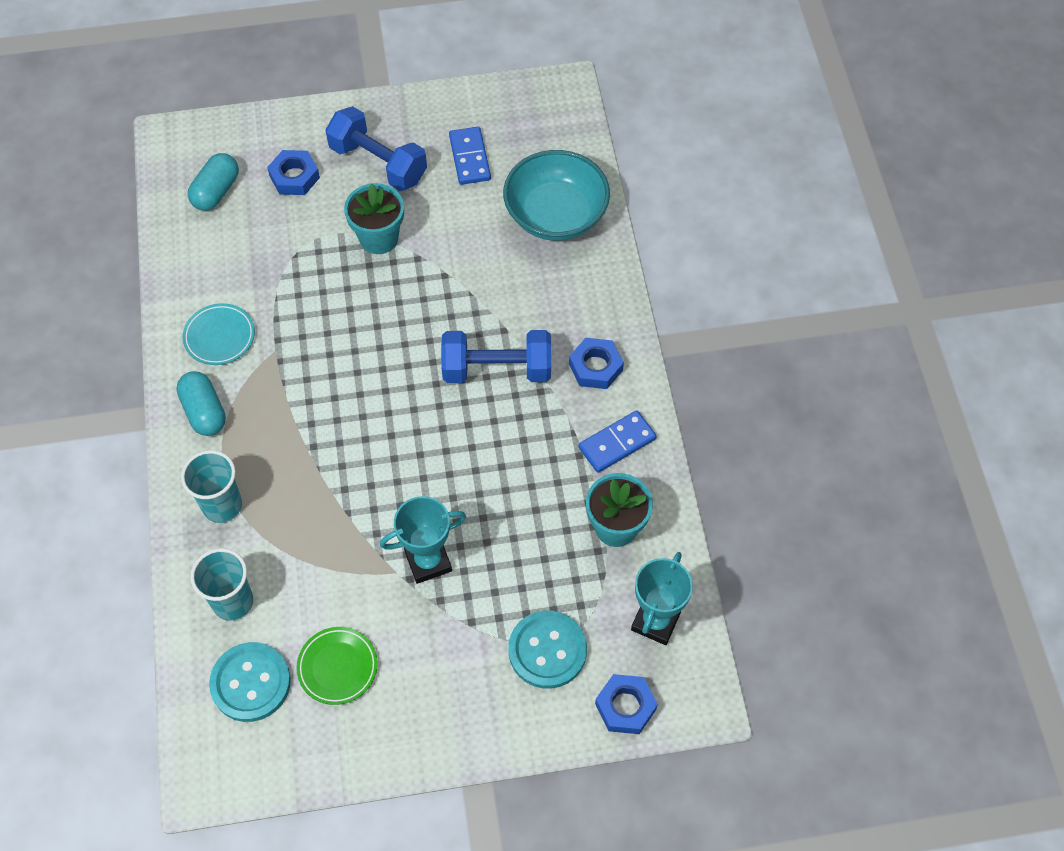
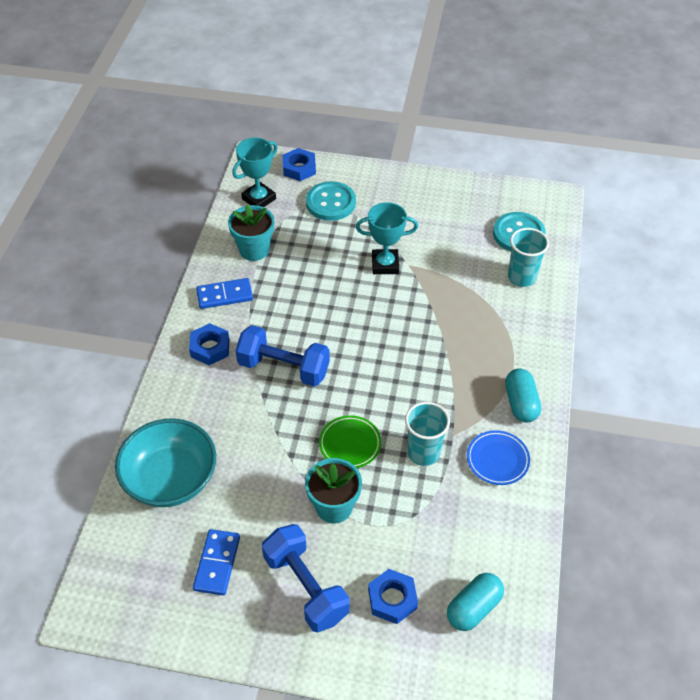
camera: 160 degrees left, 10 degrees down
turquoise cup [181,450,242,523] -> turquoise cup moved to [405,402,450,466]
turquoise plate [183,303,255,365] -> blue plate [467,430,530,485]
green plate [296,627,378,705] -> green plate moved to [319,415,381,468]

